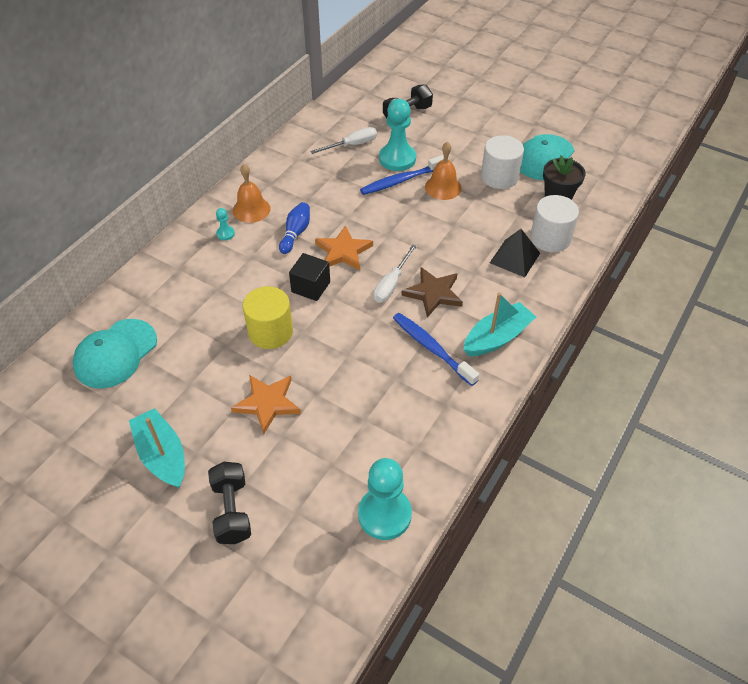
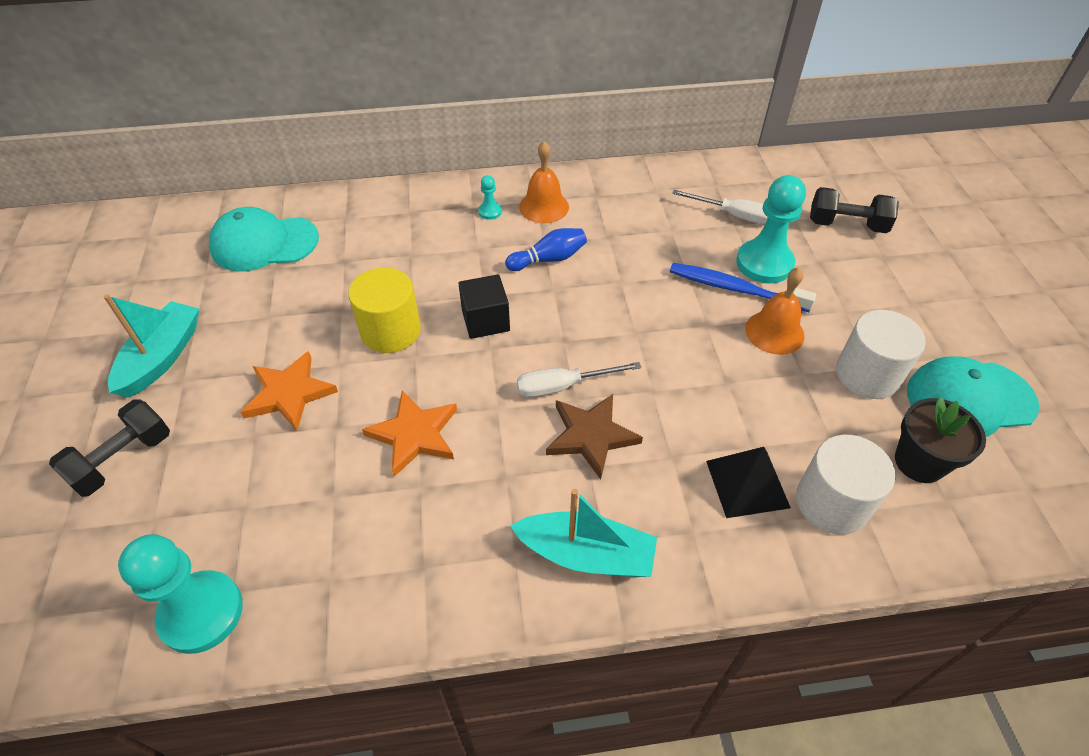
camera: 50 degrees right, 0 degrees up
orange star [315,225,373,270] -> orange star moved to [362,390,457,477]
blue toothbrush [393,313,479,386] -> none

